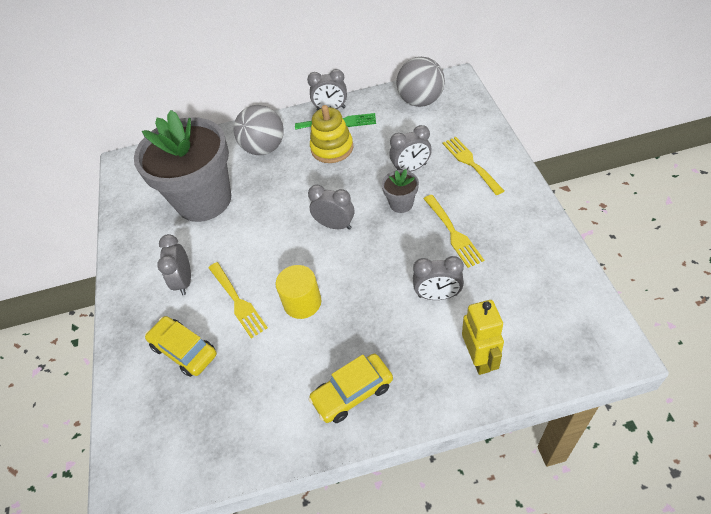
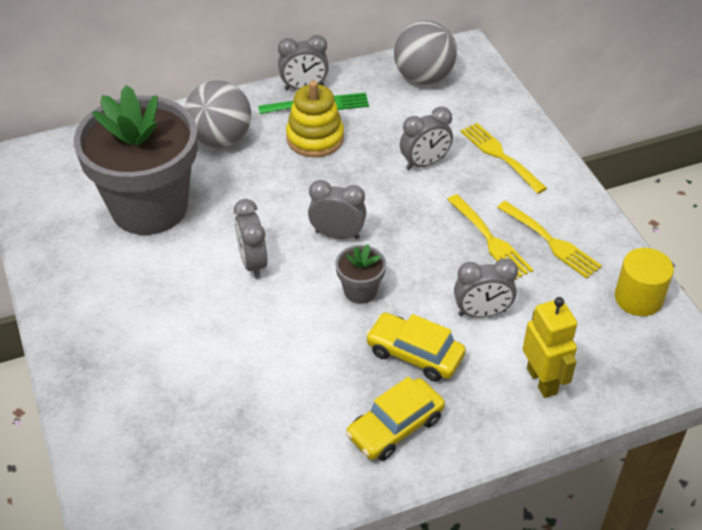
camera: 15 degrees left, 5 degrees down
yellow car [145,316,217,377] -> yellow car moved to [366,312,466,382]
grey clock [157,234,191,295] -> grey clock moved to [234,199,268,279]
yellow fork [209,262,268,338] -> yellow fork moved to [497,201,602,279]
yellow cylinder [276,265,322,319] -> yellow cylinder moved to [615,248,674,316]
grey flower pot [382,169,419,213] -> grey flower pot moved to [335,244,386,304]

